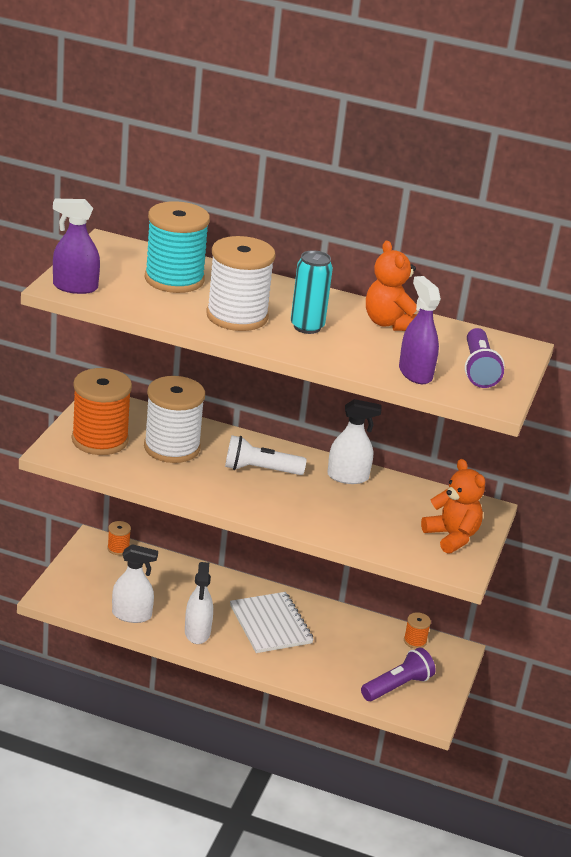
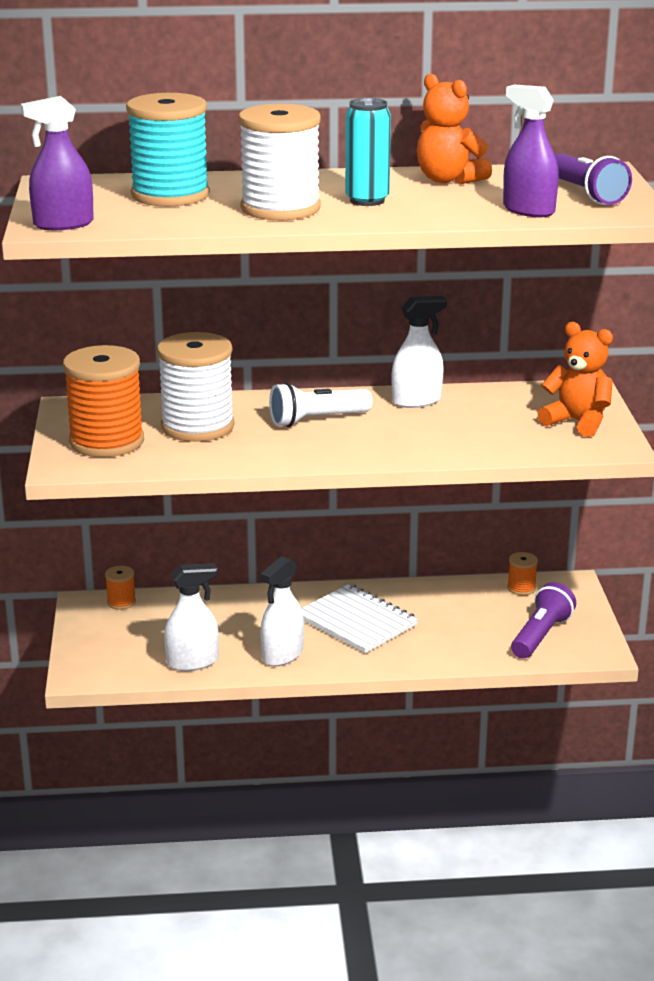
camera: 20 degrees left, 5 degrees down
white spray bottle [185,562,213,644] -> white spray bottle turned 60 degrees clockwise [260,556,304,667]

